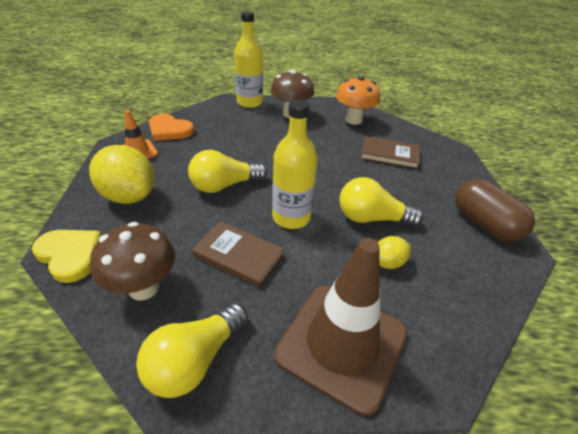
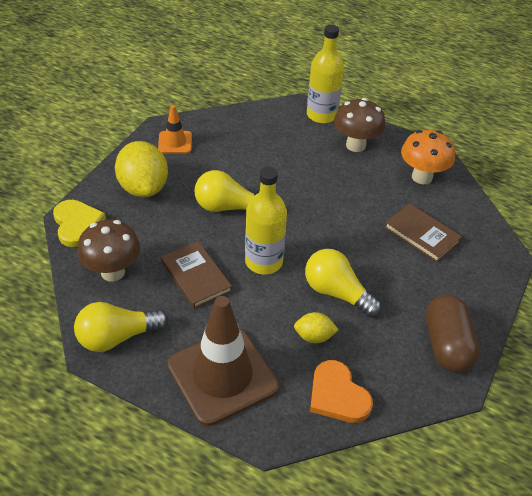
camera: 30 degrees right, 5 degrees up
orange heart [149,114,194,141] -> orange heart moved to [310,360,373,423]

